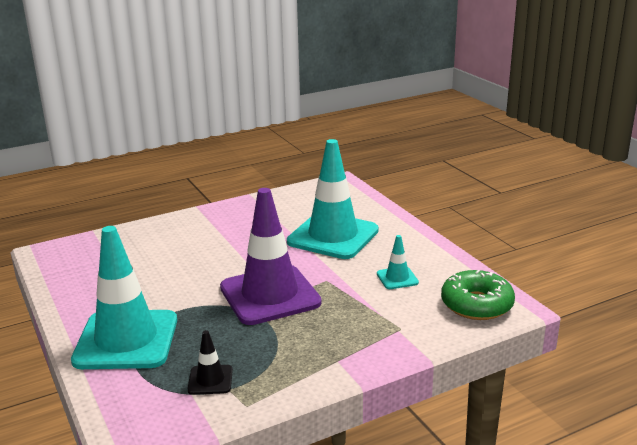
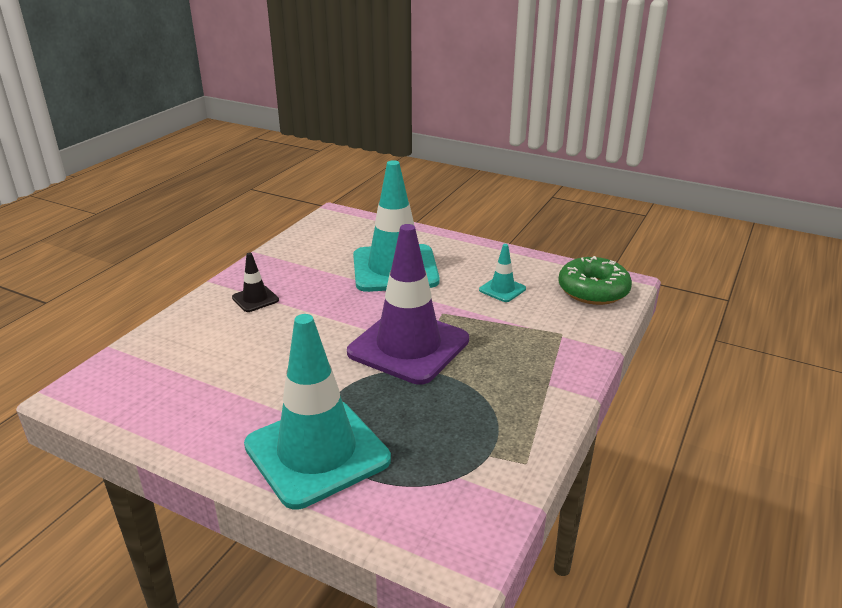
camera: 35 degrees left, 5 degrees up
black traffic cone [188,330,233,395] -> black traffic cone moved to [232,253,279,312]

